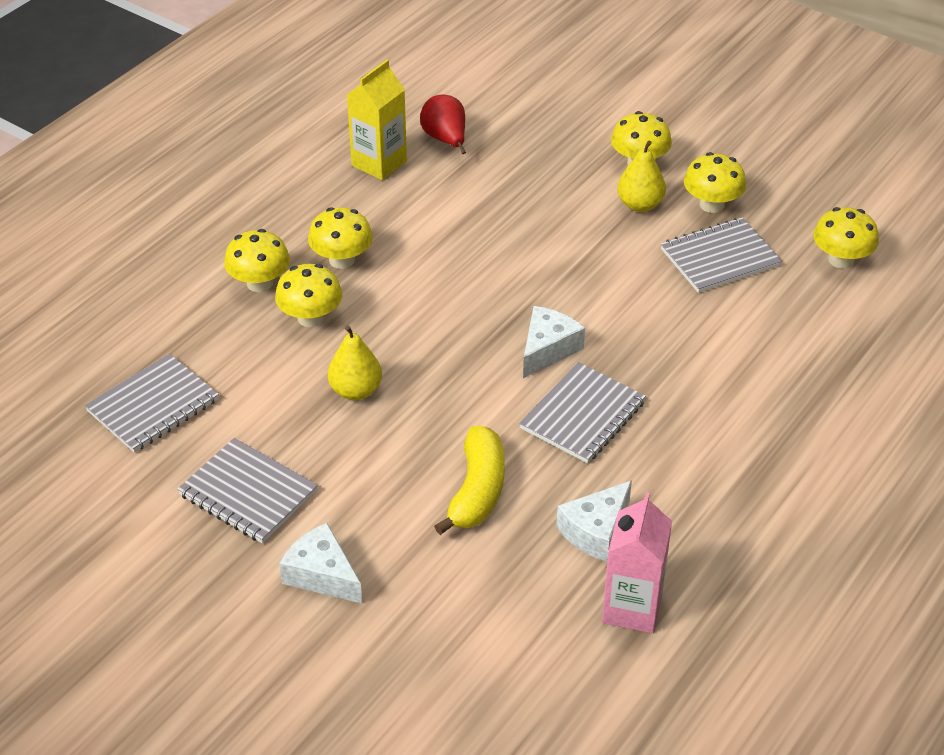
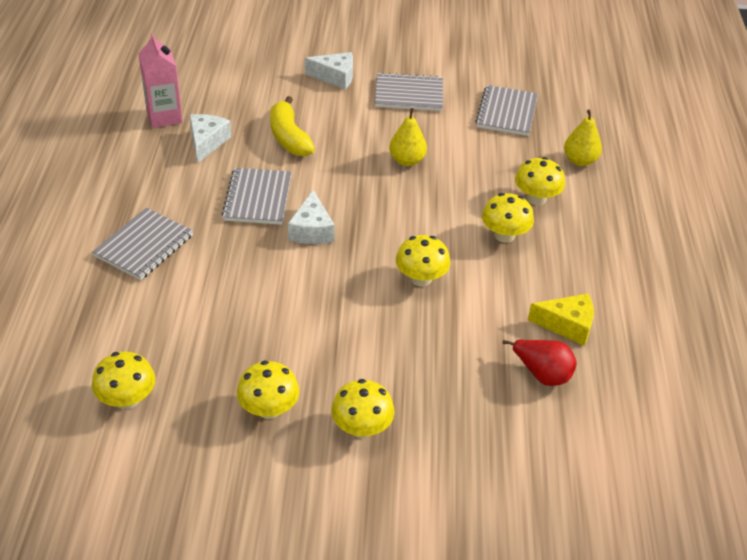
camera: 145 degrees right, 0 degrees up
yellow mushroom [275,264,342,327] -> yellow mushroom moved to [396,235,450,286]
yellow carton [347,60,407,180] -> yellow cheese [528,293,594,346]
yellow pear [617,141,666,212] -> yellow pear moved to [564,110,602,166]
grey notebook [661,217,782,293] -> grey notebook moved to [92,208,193,280]

